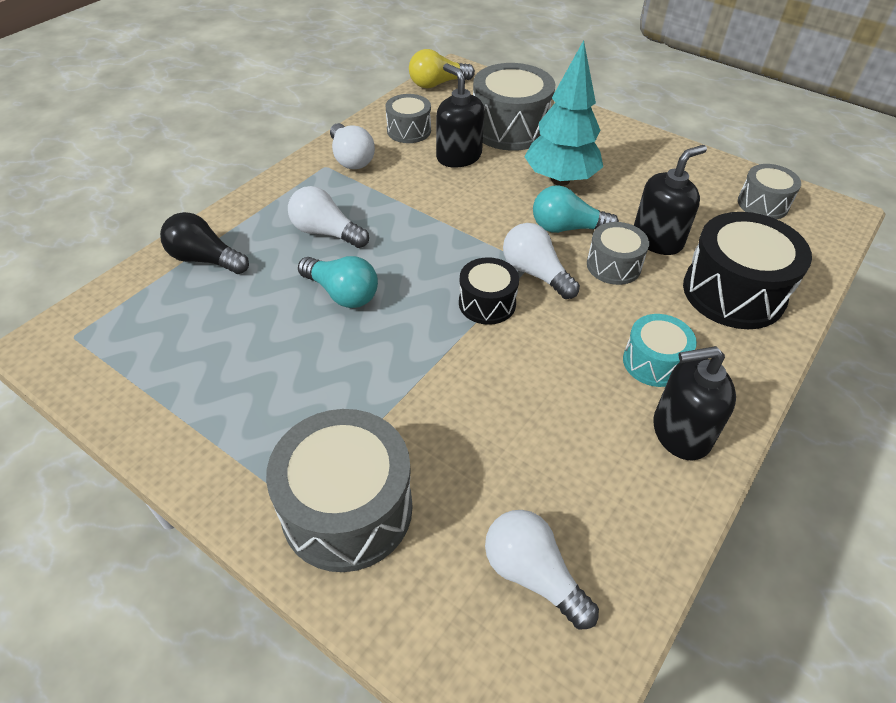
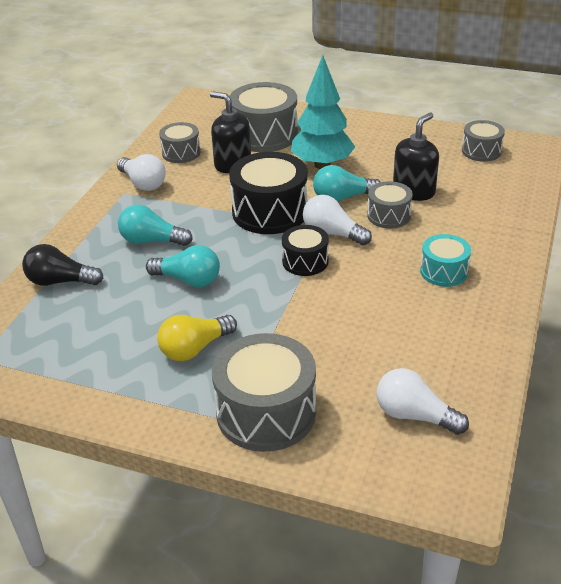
camera: 15 degrees left, 10 degrees down
white light bulb [288,186,369,248] -> turquoise light bulb [118,204,193,246]
yellow light bulb [409,49,475,88] -> yellow light bulb moved to [157,315,237,361]
black soap dispenser [653,346,736,460] -> none
black drum [683,212,812,329] -> black drum moved to [229,152,308,234]

